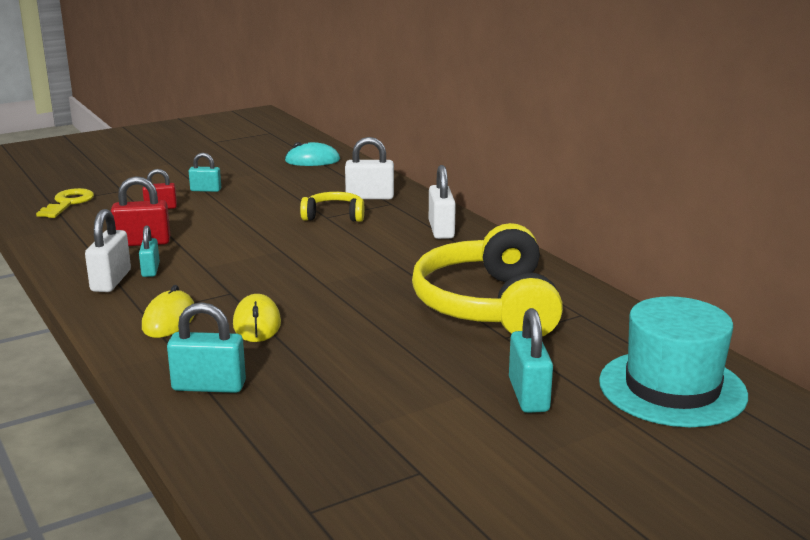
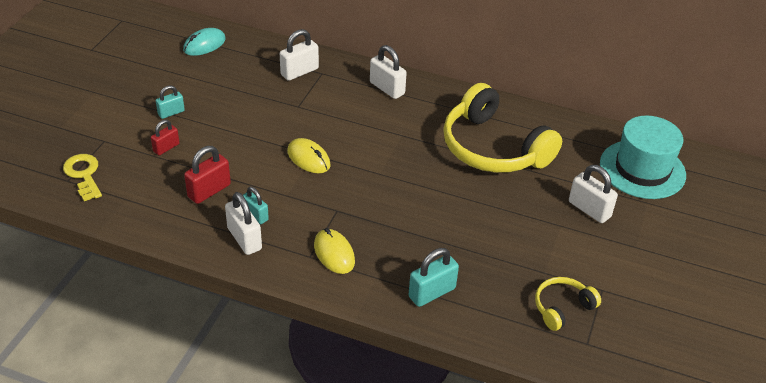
camera: 40 degrees left, 20 degrees up
yellow mouse [233,294,281,342] -> yellow mouse moved to [287,138,331,173]
yellow headphones [300,192,364,222] -> yellow headphones moved to [535,277,601,331]
turquoise padlock [509,308,553,413] -> white padlock [569,165,618,223]

